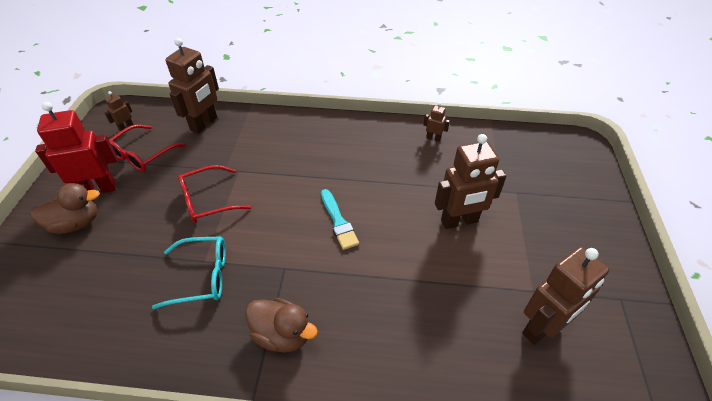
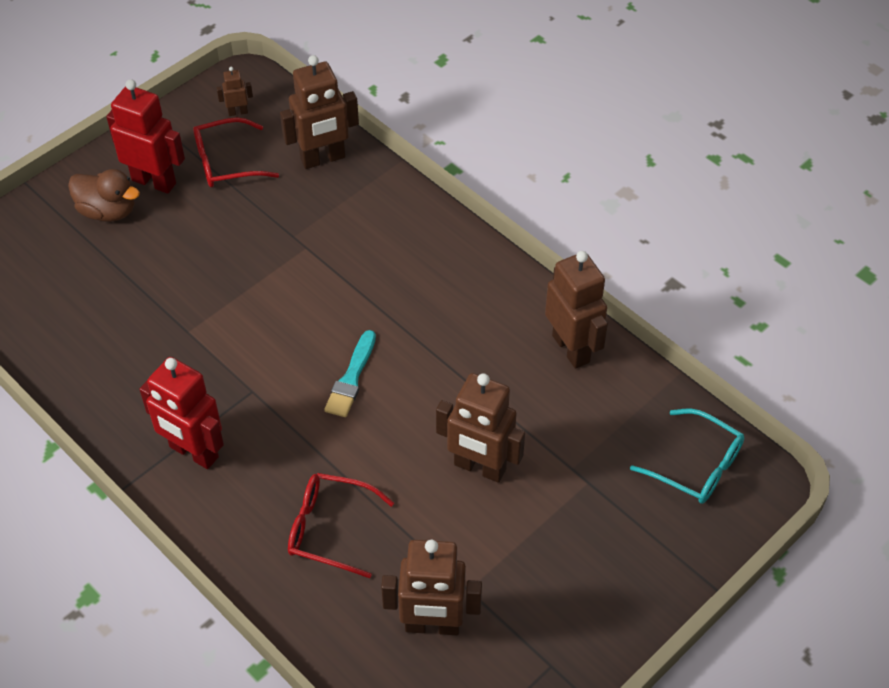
camera: 40 degrees right, 5 degrees up
turquoise glasses [152,236,226,309] -> turquoise glasses moved to [630,408,744,504]
red glasses [178,165,251,223] -> red glasses moved to [288,473,394,578]
brown duck [245,298,318,353] -> red robot [139,357,224,469]
brown robot [423,102,450,142] -> brown robot [545,251,608,369], size x2.17

